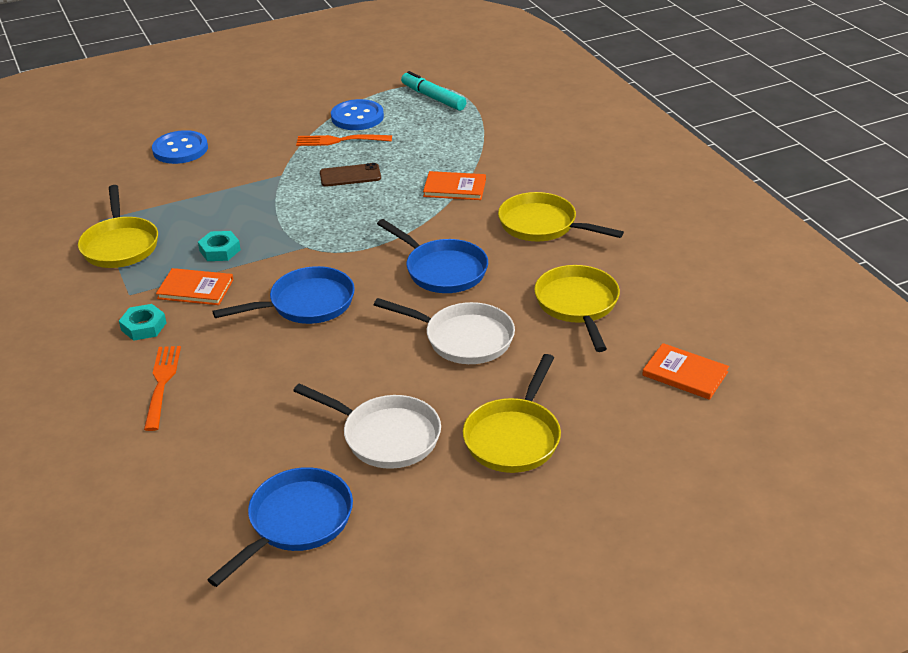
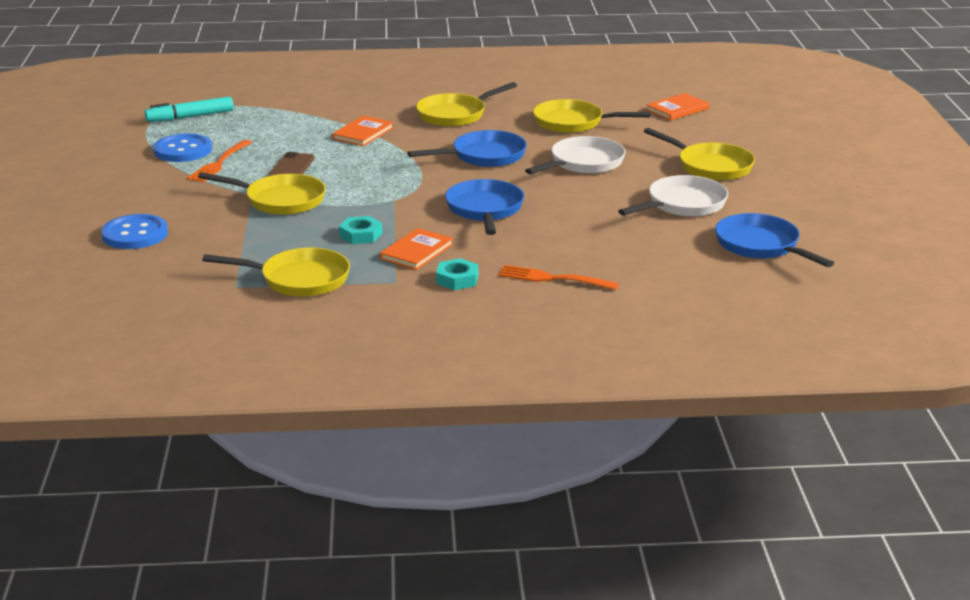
camera: 70 degrees left, 10 degrees down
none -> yellow pan [198,172,326,215]

